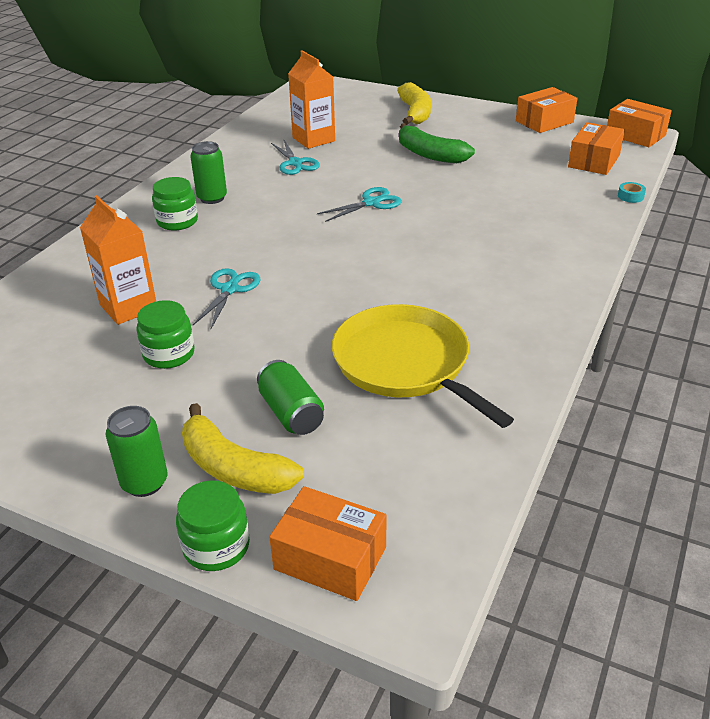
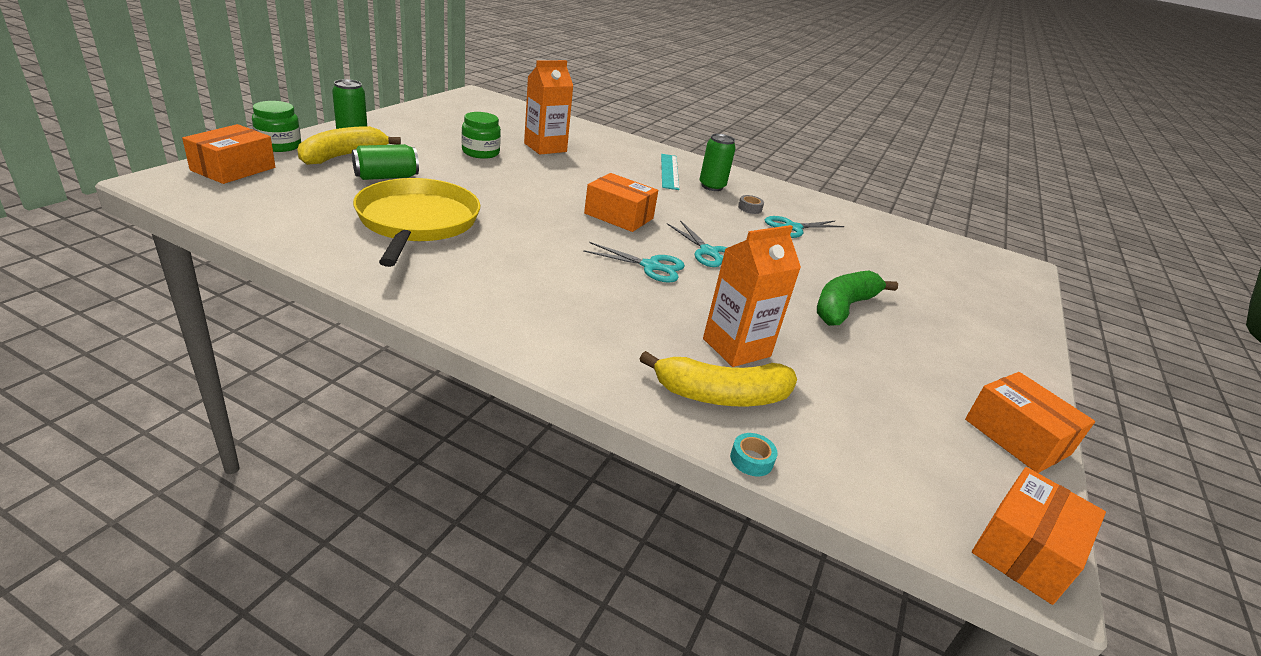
camera: 85 degrees right, 5 degrees down
green jar [152,177,198,231] -> turquoise ruler [661,154,679,190]
turquoise scissors [193,268,260,329] -> turquoise scissors moved to [583,242,685,283]
orange carton [288,50,335,149] -> orange carton moved to [703,225,801,367]
yellow pan [332,304,514,428] -> yellow pan turned 60 degrees counterclockwise [353,178,480,267]
yellow banana [397,82,431,125] -> yellow banana moved to [640,351,797,406]
orange box [568,122,625,175] -> orange box moved to [584,173,658,232]
none -> grey tape [738,195,764,214]

